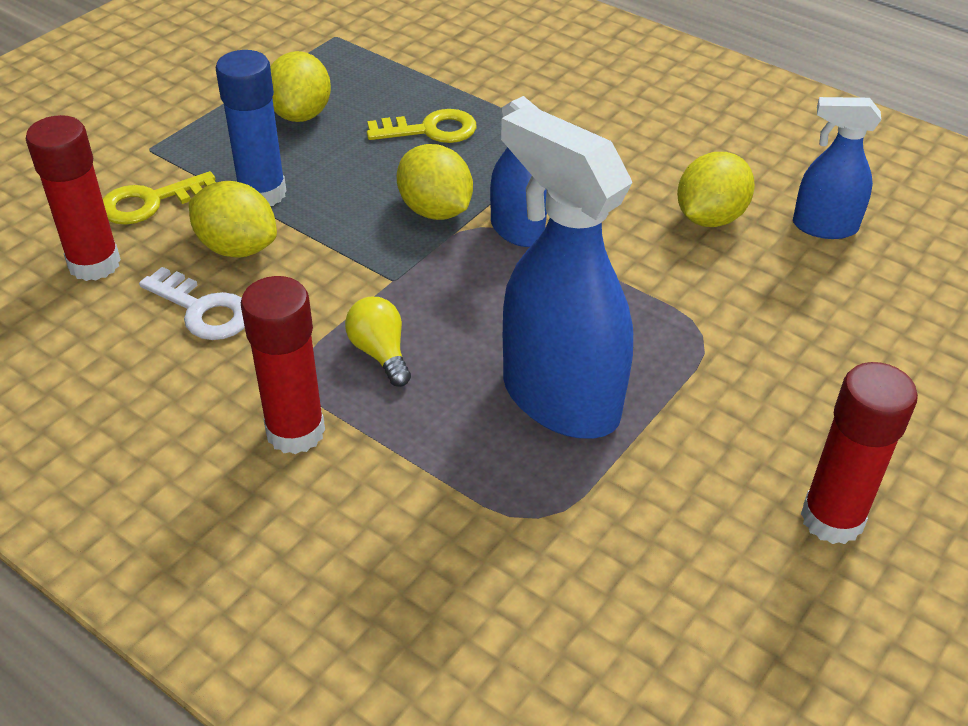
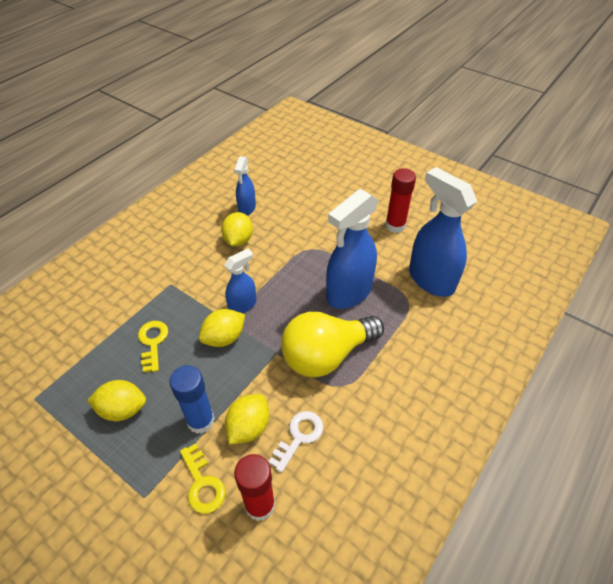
camera: 90 degrees left, 5 degrees up
red glue stick [241,276,325,454] -> none
yellow light bulb [345,297,411,387] -> yellow light bulb [281,312,384,377], size x2.44
yellow lemon [677,152,755,227] -> yellow lemon turned 60 degrees clockwise [221,212,253,246]
none -> blue spray bottle [409,167,477,297]

